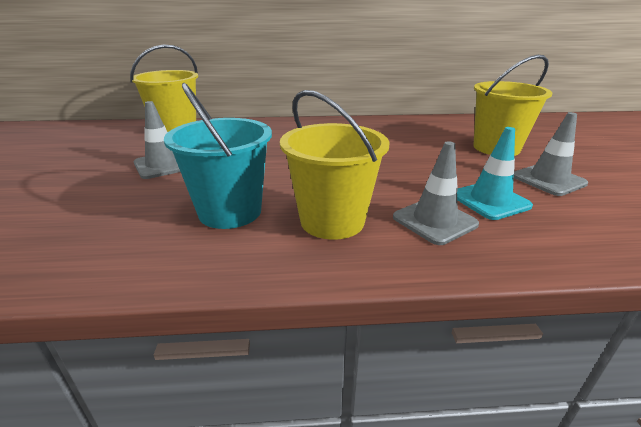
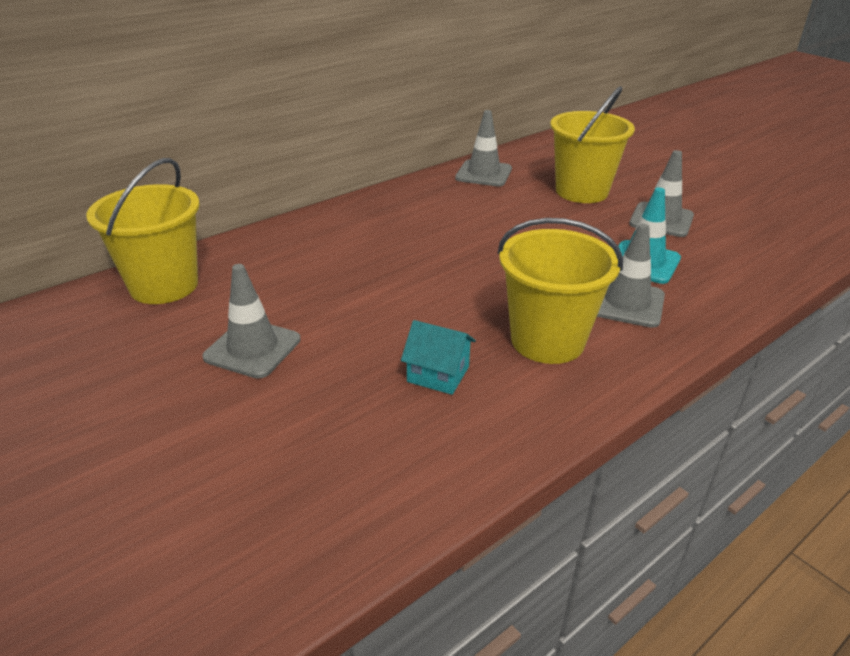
camera: 35 degrees left, 5 degrees up
turquoise bucket [164,83,272,229] -> turquoise house [401,320,476,395]
none -> grey traffic cone [455,110,512,186]

